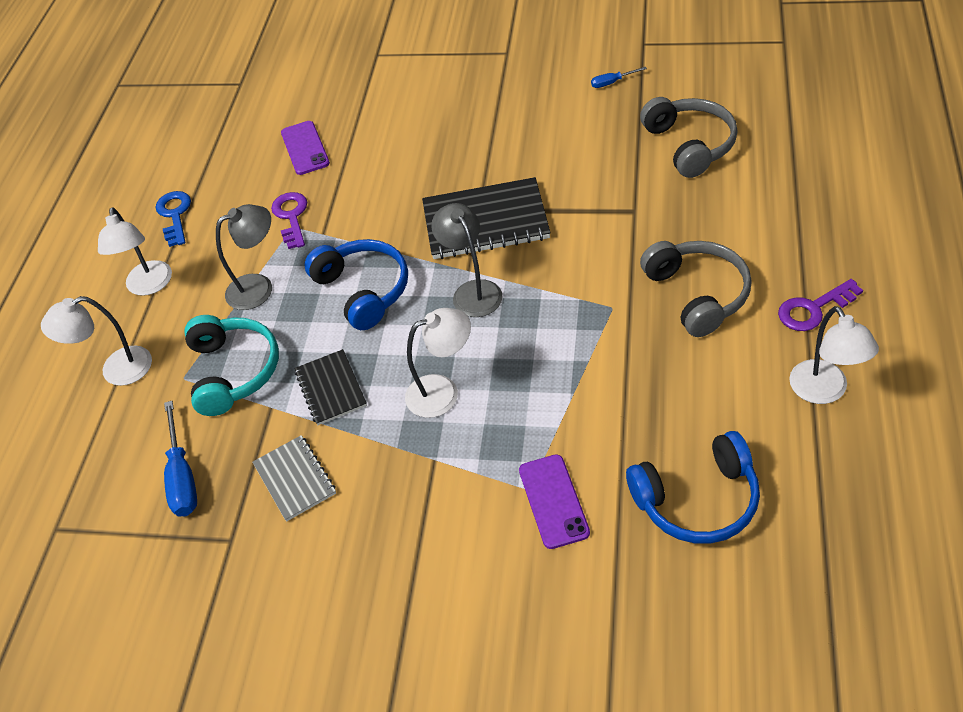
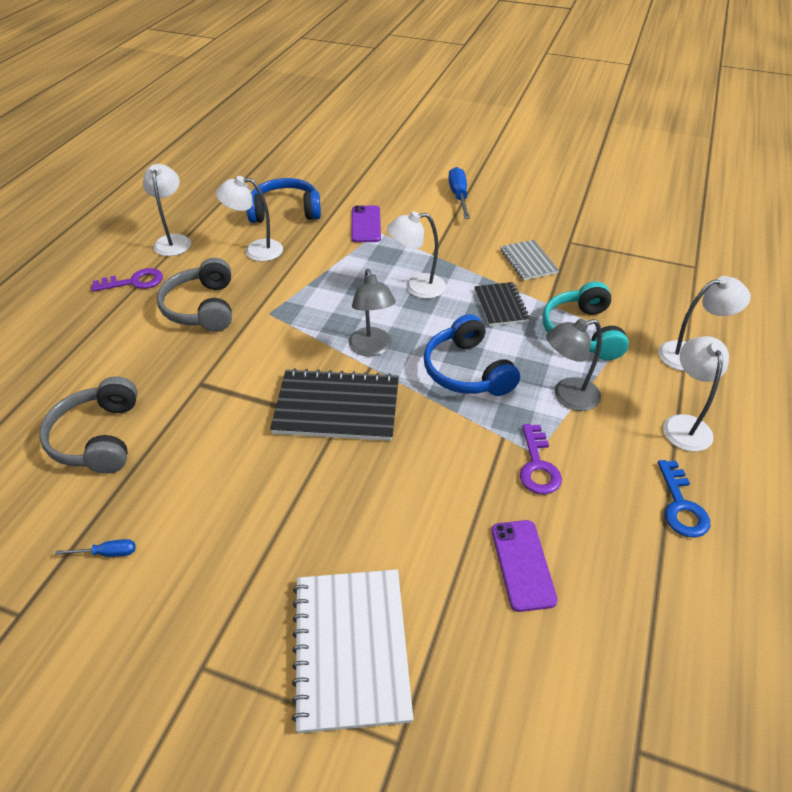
camera: 175 degrees left, 5 degrees down
blue screwdriver [164,401,197,517] -> blue screwdriver moved to [448,167,470,219]
none -> white lamp [216,176,283,261]
none -> white notebook [292,569,413,733]

